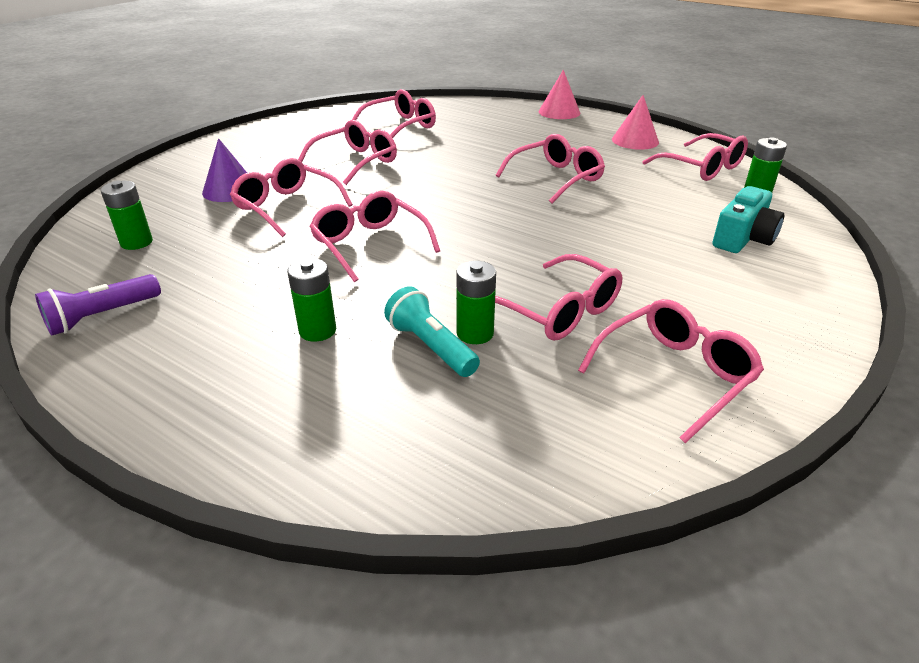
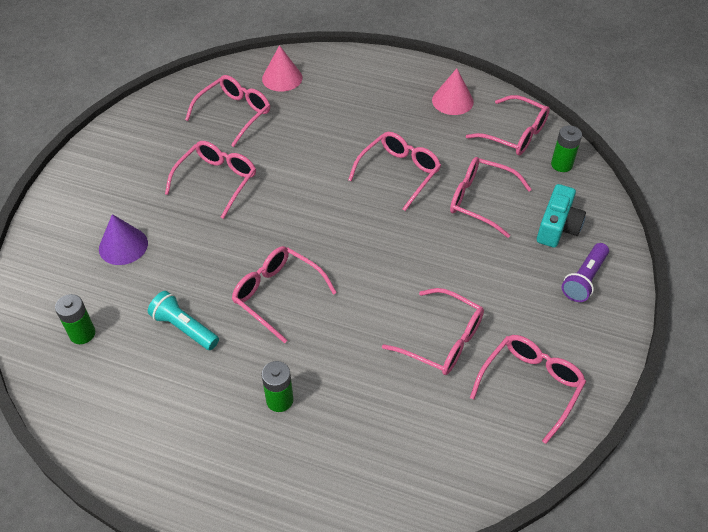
camera: 15 degrees left, 15 degrees up
purple flashlight [35,274,161,335] -> purple flashlight moved to [562,243,609,302]
pink glasses [230,158,353,237] -> pink glasses moved to [450,157,532,238]
turquoise flashlight [384,286,480,377] -> turquoise flashlight moved to [148,291,219,350]
green battery [456,261,496,344] -> none
pink cone [538,70,580,119] -> pink cone moved to [262,45,303,92]

